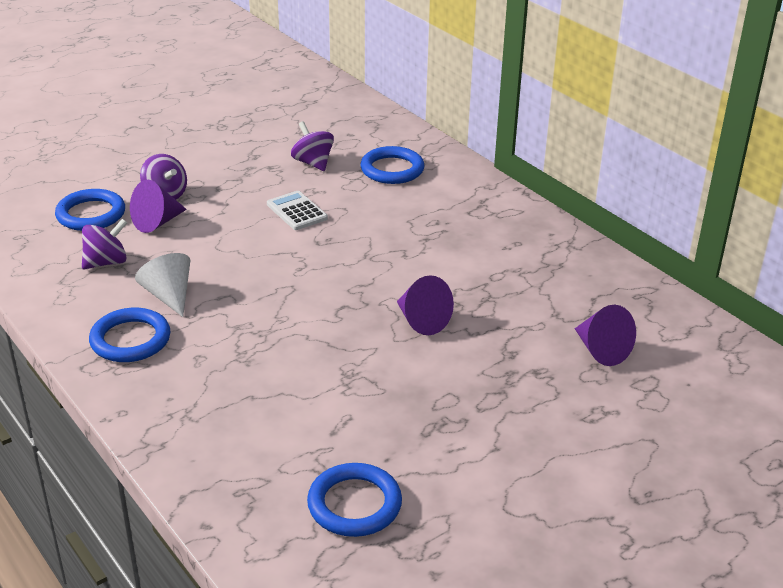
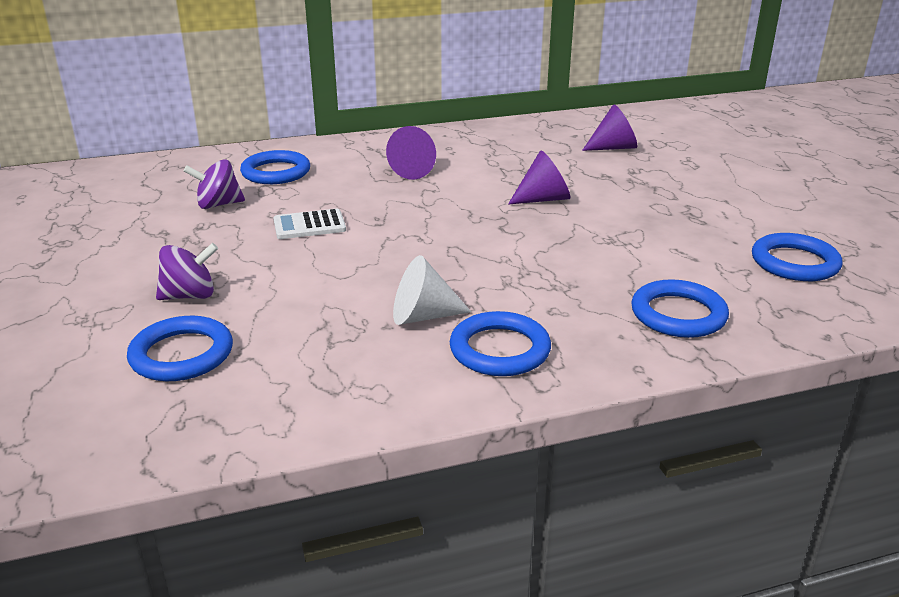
camera: 70 degrees left, 5 degrees down
purple spinning top [82,219,127,269] -> none
purple cone [130,180,187,233] -> purple cone moved to [386,126,436,180]
none -> blue ring [631,279,729,338]

